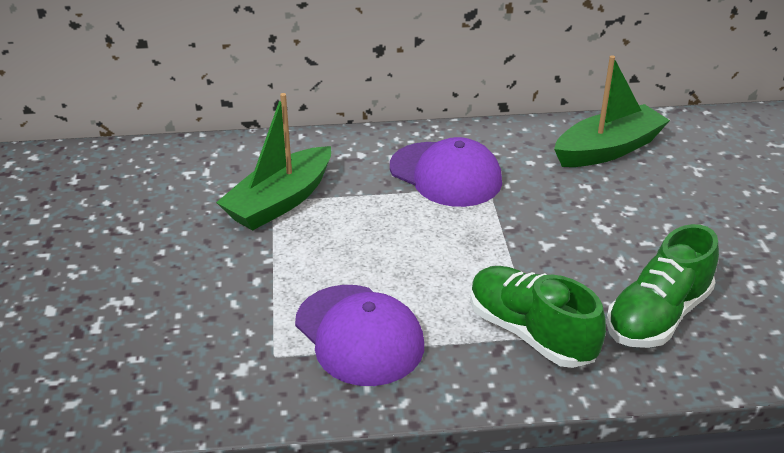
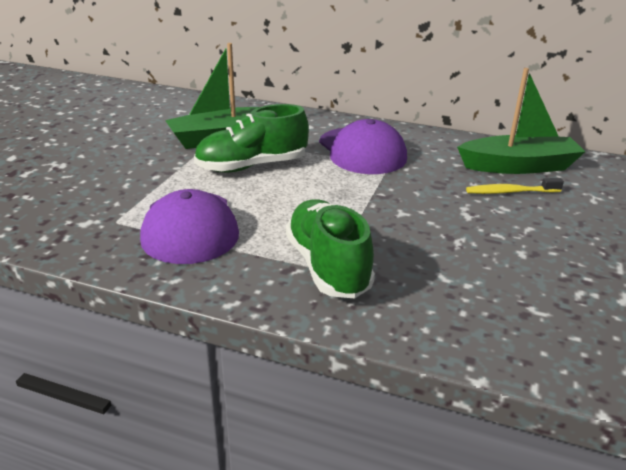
camera: 25 degrees right, 5 degrees down
green shoe [606,224,719,348] -> green shoe moved to [194,104,309,173]
none -> yellow toothbrush [466,178,564,194]

